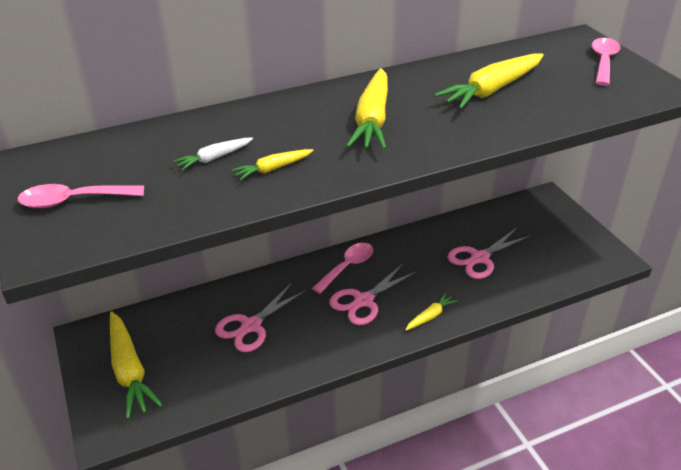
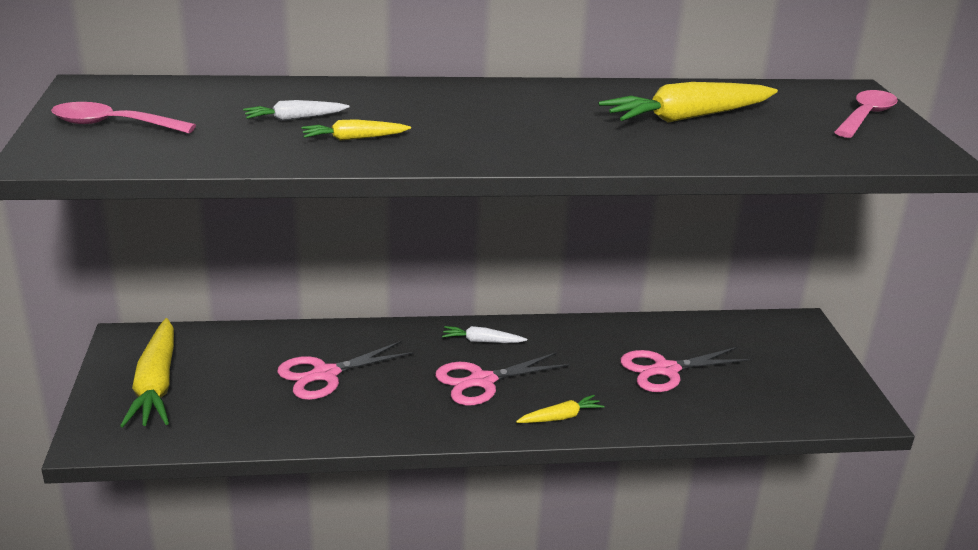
camera: 15 degrees right, 10 degrees down
pink spoon [312,243,373,294] -> white carrot [442,326,527,343]
yellow carrot [346,68,388,150] -> none

